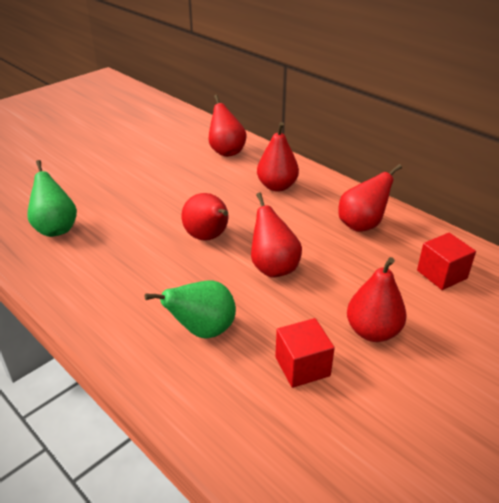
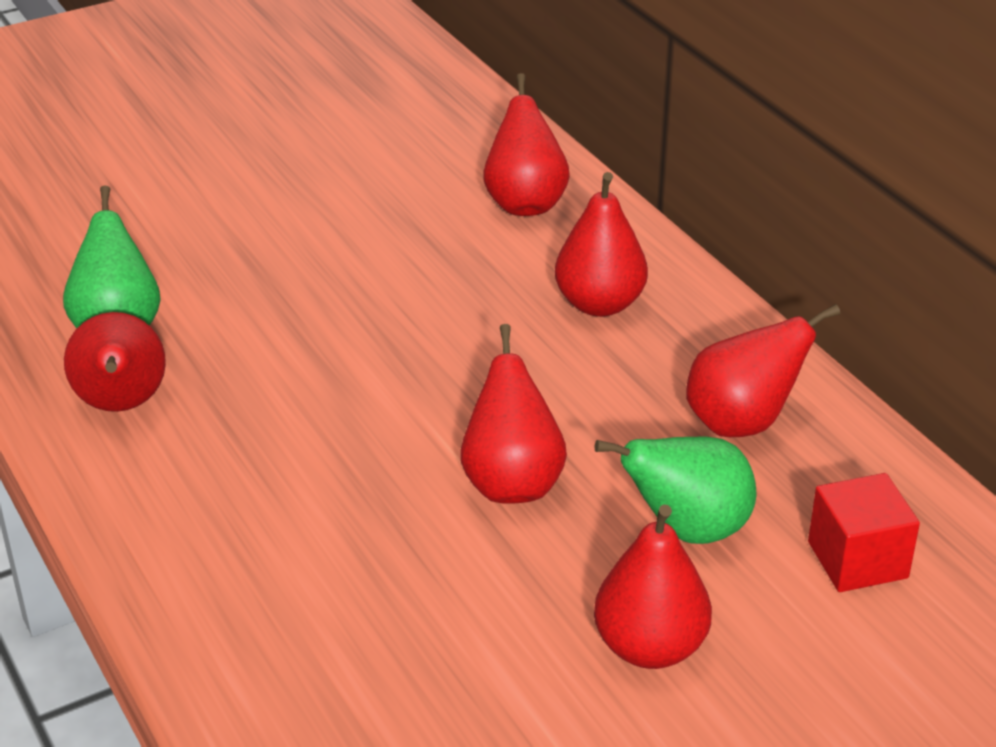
camera: 15 degrees right, 0 degrees up
green pear [145,280,236,339] -> green pear moved to [595,436,756,544]
red pear [181,193,228,241] -> red pear moved to [64,312,166,412]
red cube [275,318,335,388] -> none

